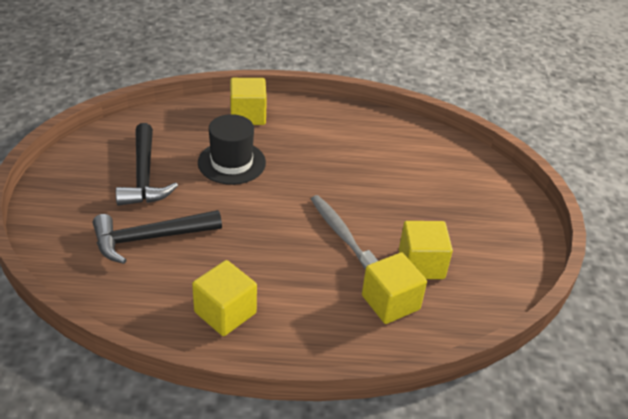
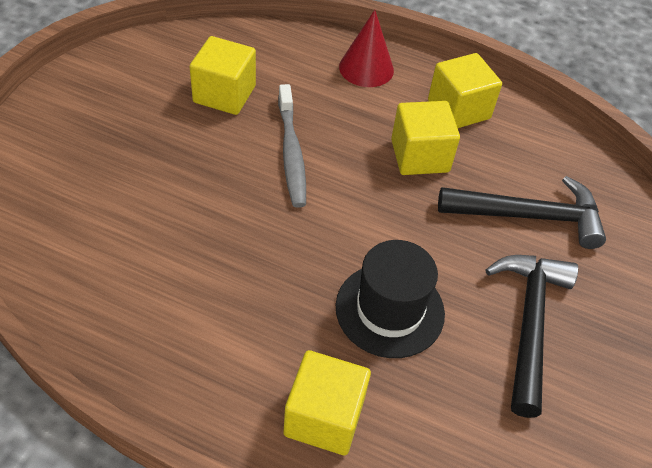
camera: 160 degrees left, 10 degrees up
yellow cube [362,252,427,324] -> yellow cube moved to [391,101,460,175]
none -> red cone [339,10,394,87]

